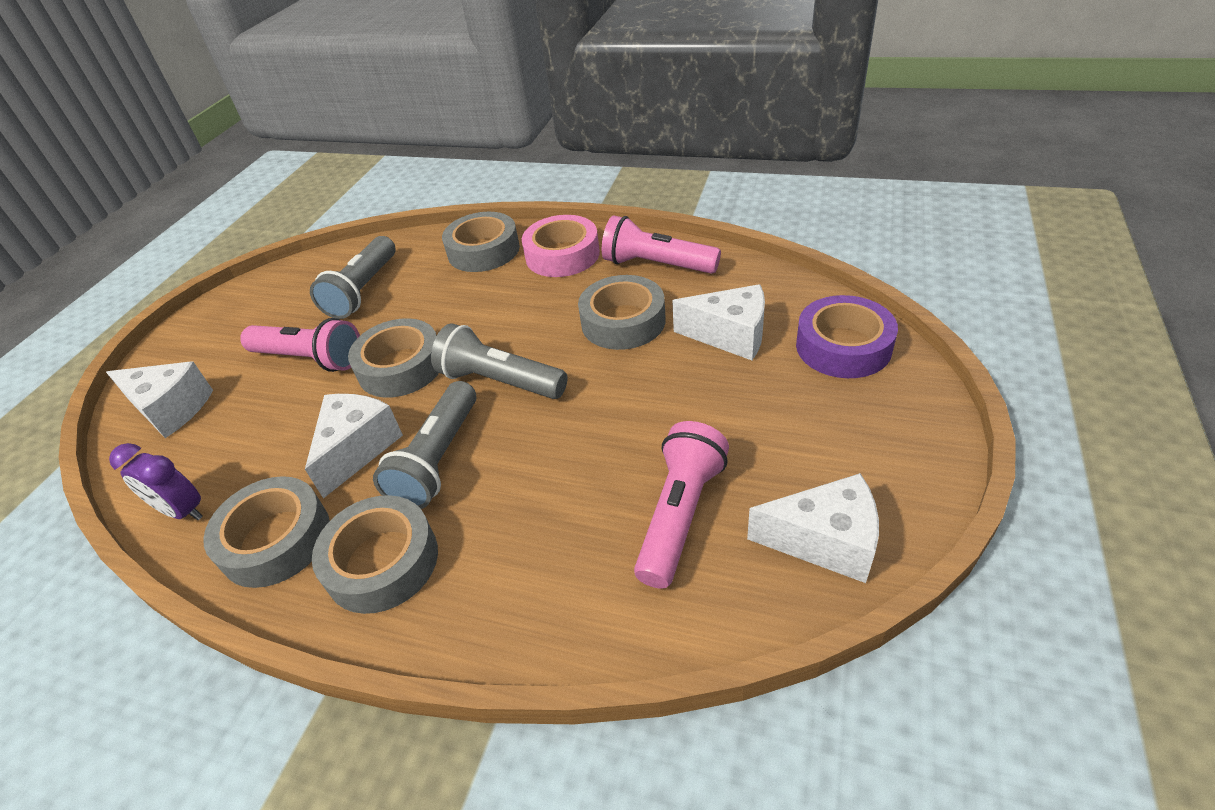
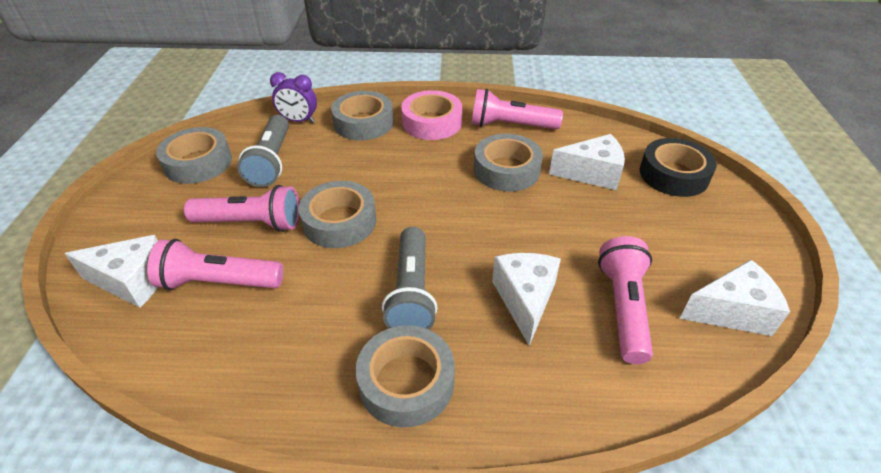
camera: 20 degrees left, 0 degrees up
purple clock [109,443,203,520] -> purple clock moved to [270,72,317,123]
grey tape [203,476,330,588] -> grey tape moved to [156,127,232,184]
white cheese [305,394,403,498] -> white cheese moved to [492,253,561,346]
grey flashlight [431,323,568,399] -> none
purple tape [796,295,898,378] -> black tape [640,138,717,197]
none -> pink flashlight [147,239,283,290]

